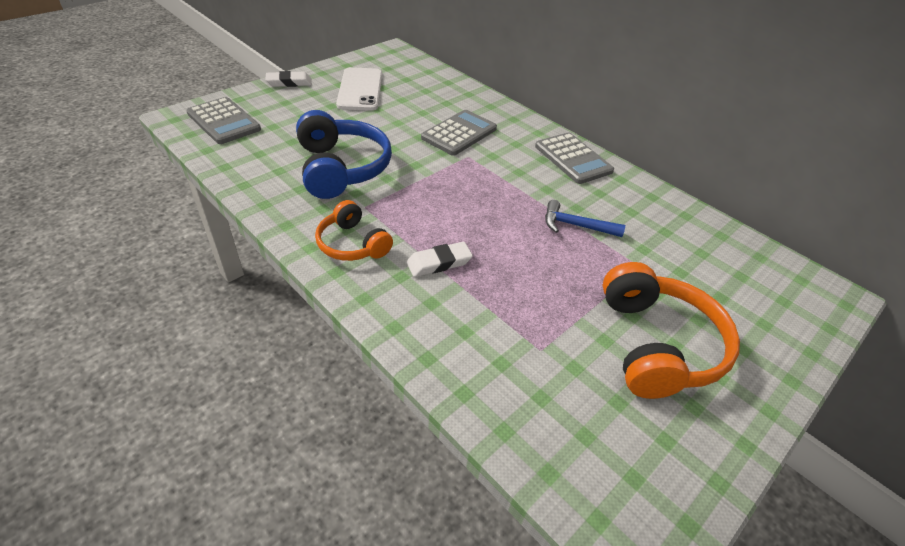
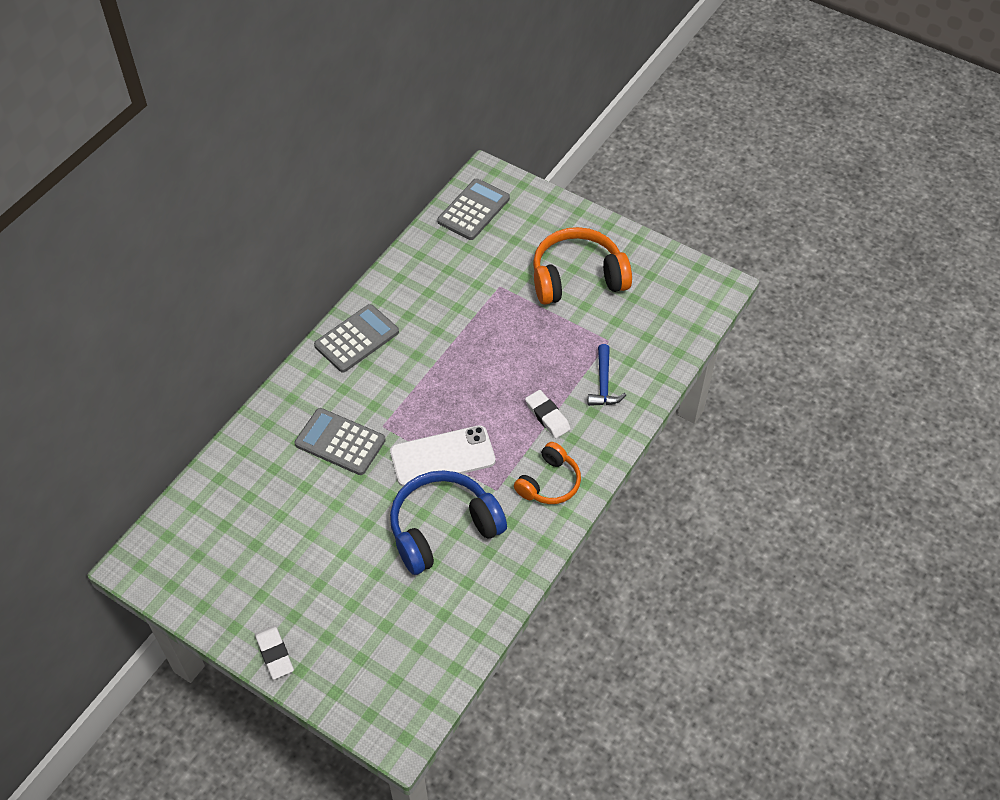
camera: 100 degrees left, 10 degrees up
grey calculator [186,97,261,144] -> grey calculator moved to [437,178,510,240]
white phone [336,67,382,111] -> white phone moved to [390,425,496,486]
blue hammer [545,200,625,237] -> blue hammer moved to [588,344,626,406]

